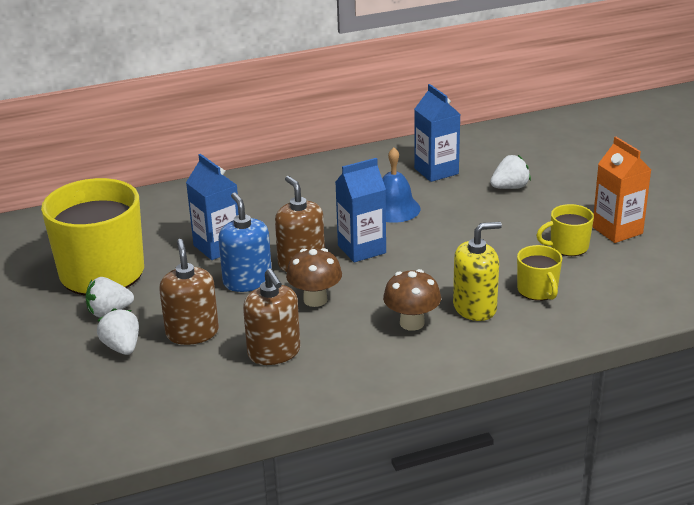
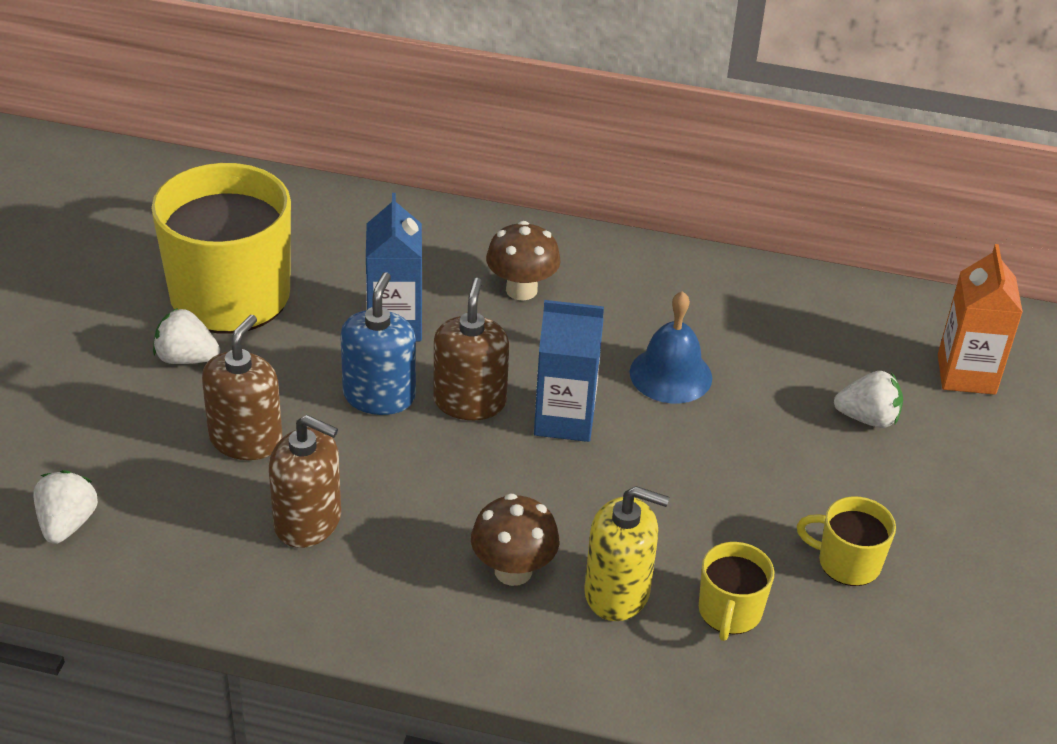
camera: 30 degrees right, 10 degrees up
white strawberry [97,308,139,355] -> white strawberry moved to [33,470,98,544]
brown soap dispenser [243,269,300,365] -> brown soap dispenser turned 75 degrees counterclockwise [269,415,341,548]
brown mushroom [286,248,342,307] -> brown mushroom moved to [486,221,561,301]
blue carton [414,84,461,182] -> none
orange carton [592,137,651,243] -> orange carton moved to [938,244,1023,395]

